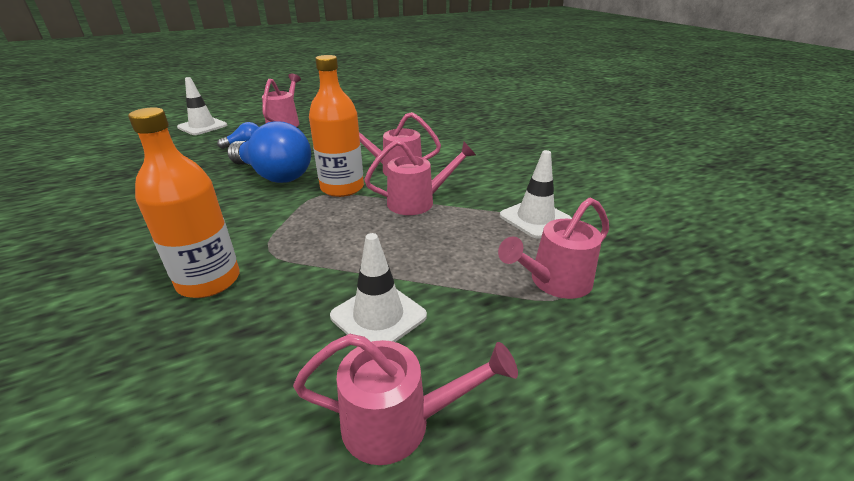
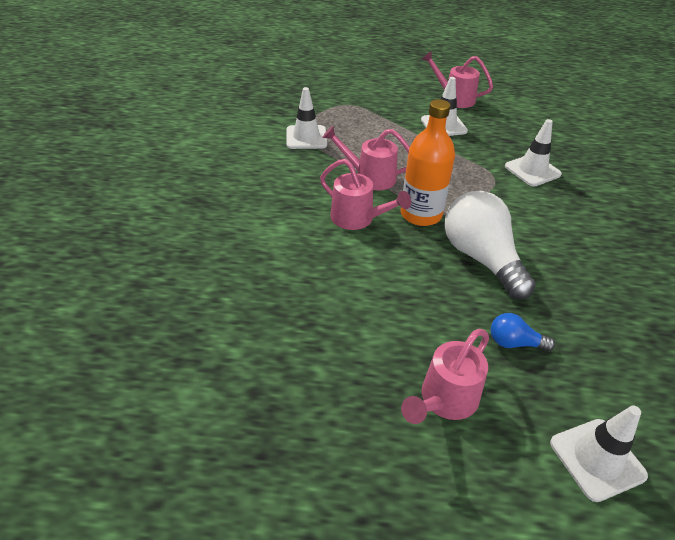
camera: 150 degrees left, 10 degrees up
orange bottle [128,108,240,298] -> white traffic cone [505,119,562,186]
blue light bulb [227,121,311,183] -> white light bulb [444,191,536,299]
pink watering can [498,197,609,299] -> none

